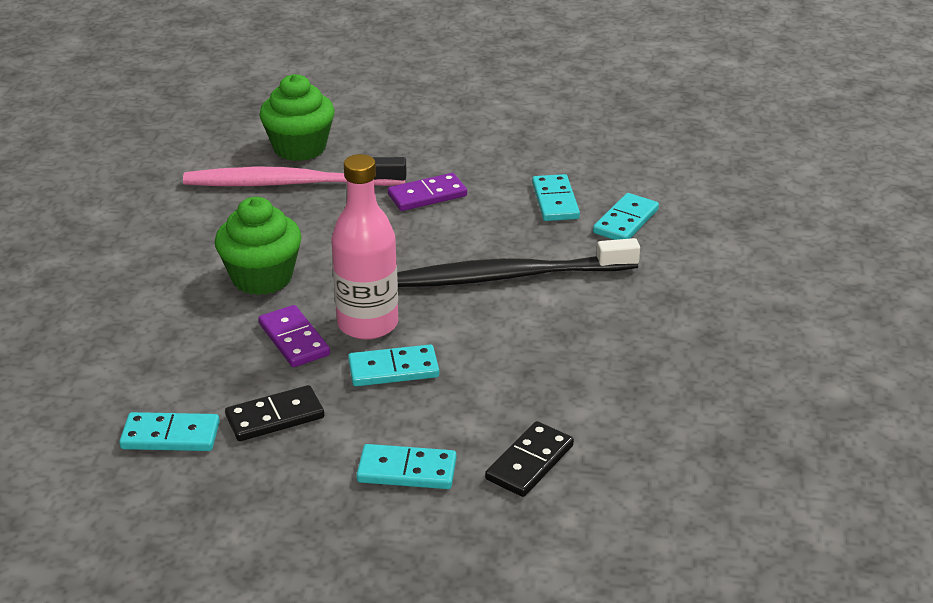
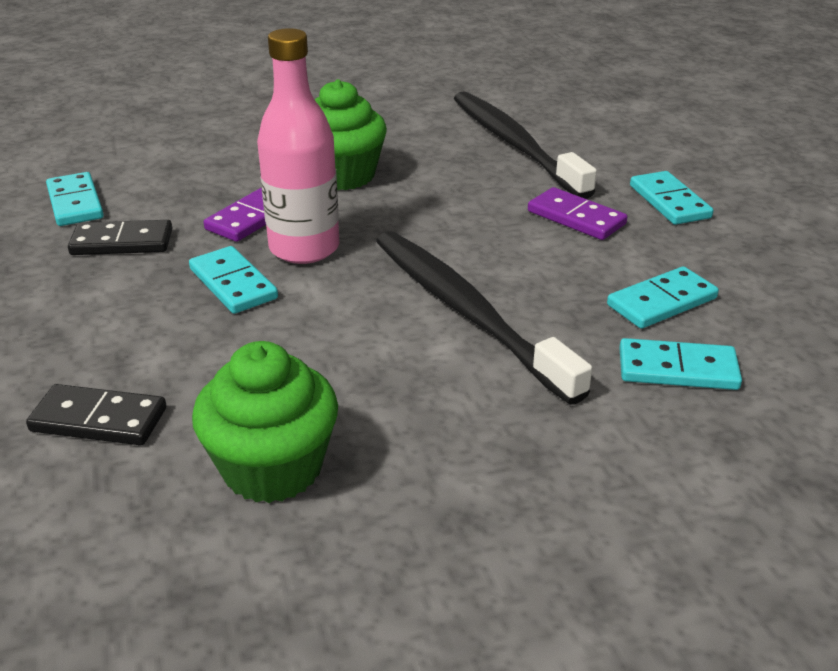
camera: 65 degrees right, 0 degrees up
pink toothbrush [183,157,407,186] -> black toothbrush [454,91,597,199]
black domino [225,385,324,441] -> black domino turned 45 degrees counterclockwise [68,220,172,255]
green cupcake [259,74,335,161] -> green cupcake moved to [192,341,338,503]
turquoise domino [356,444,457,489] -> turquoise domino moved to [630,171,714,225]

